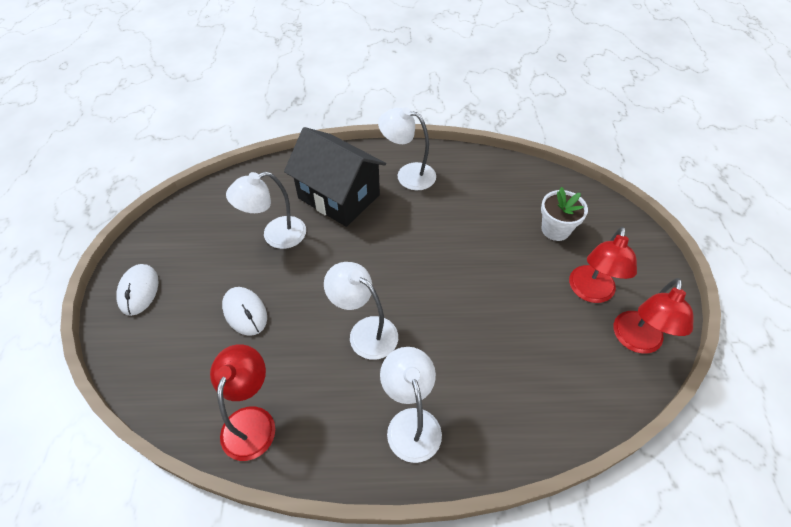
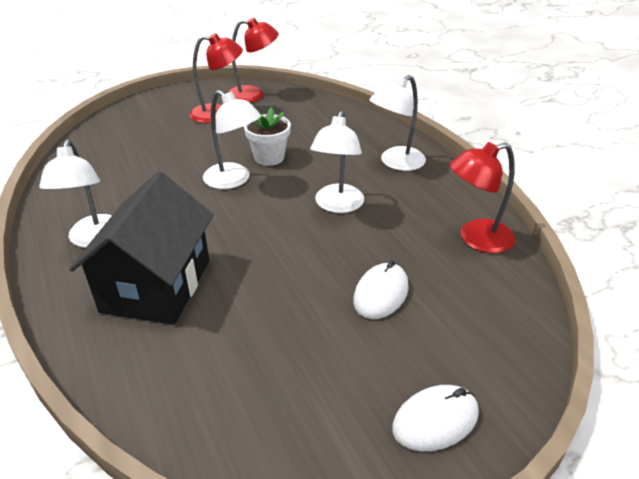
camera: 115 degrees left, 15 degrees down
white lamp [226,171,306,249] -> white lamp moved to [203,90,261,189]
white flower pot [541,187,588,241] -> white flower pot moved to [244,107,291,166]

